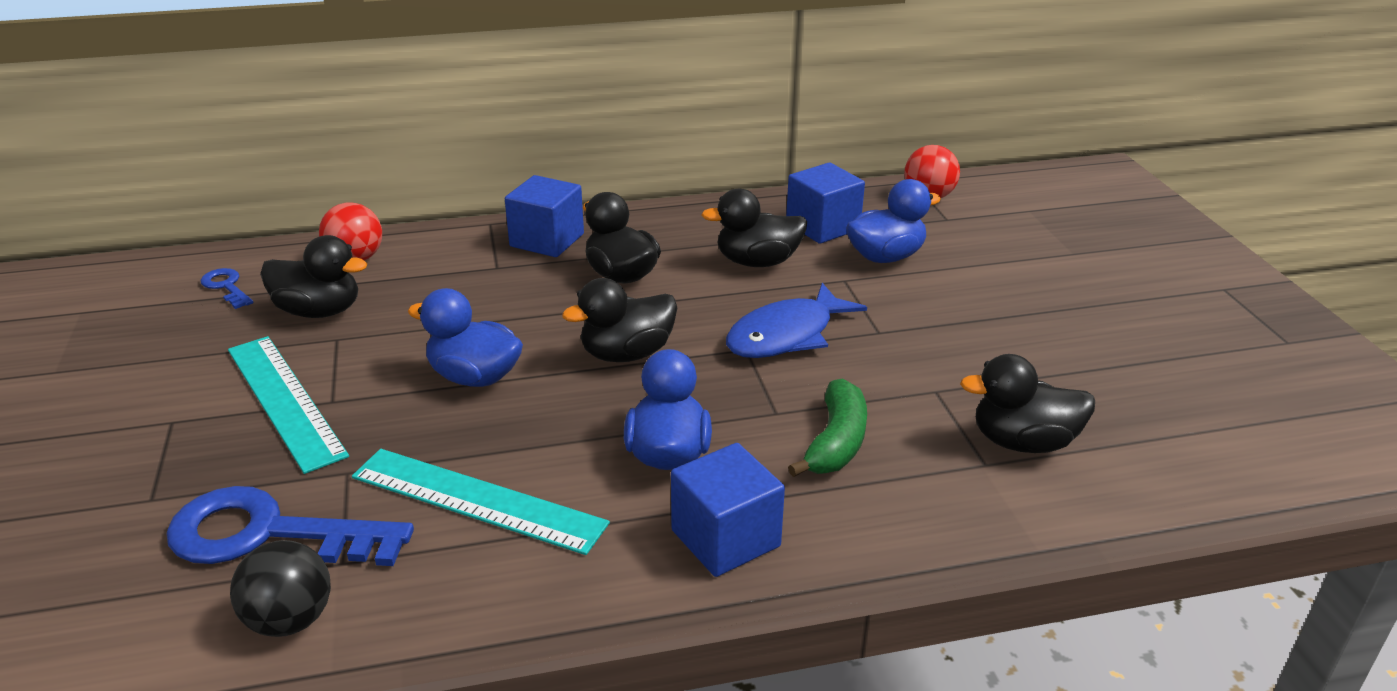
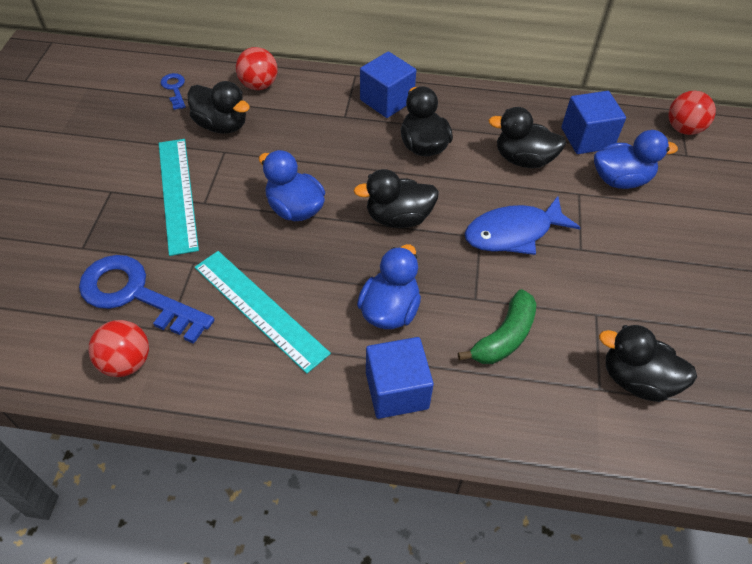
camera: 20 degrees right, 20 degrees up
black ball [230,540,331,637] -> red ball [88,320,149,377]

